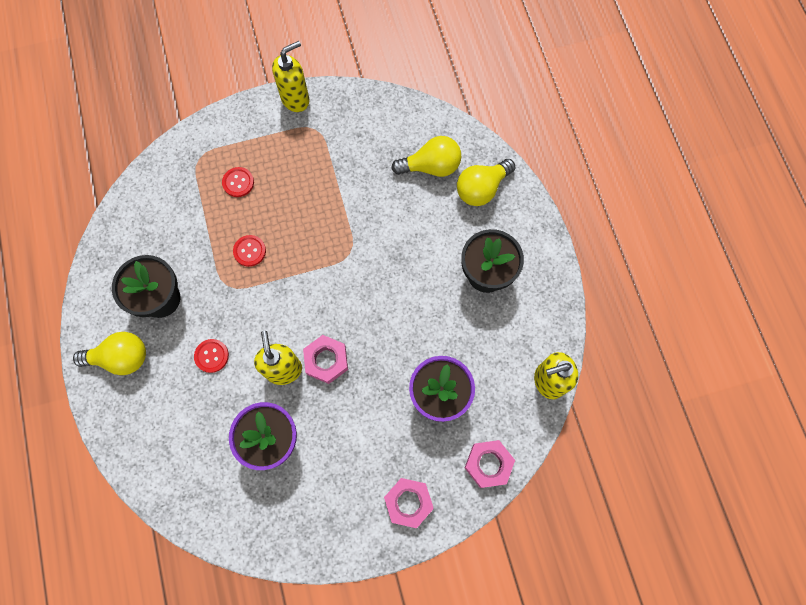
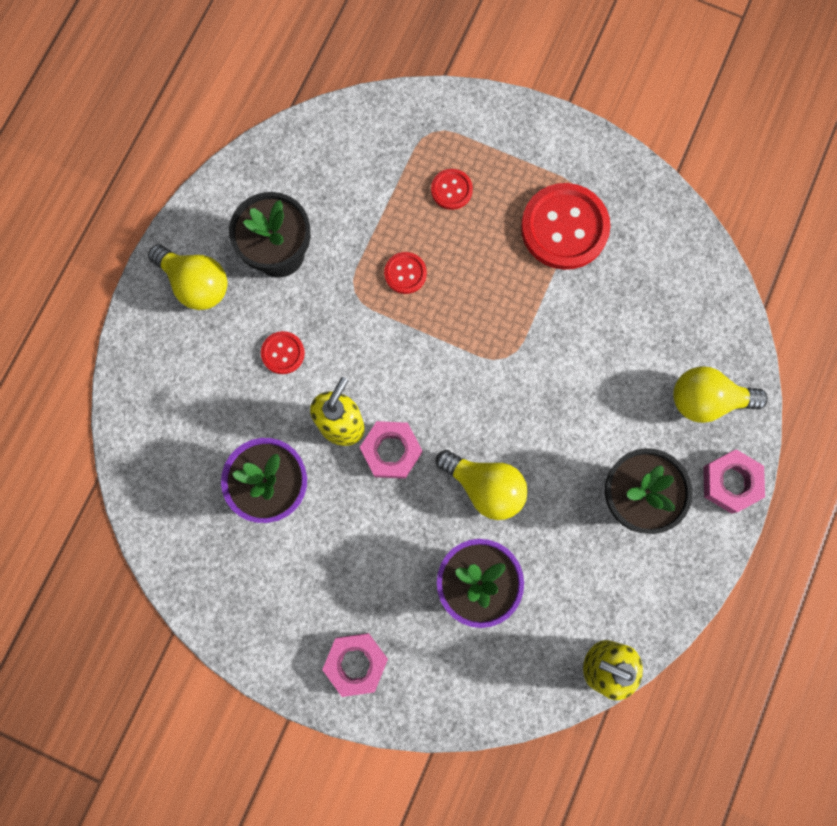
camera: 40 degrees right, 5 degrees up
yellow soap dispenser [272,41,309,112] -> none
yellow light bulb [391,136,462,177] -> yellow light bulb moved to [436,450,528,520]
pink nut [465,440,515,488] -> pink nut moved to [703,449,765,514]
none -> red button [521,183,611,270]

